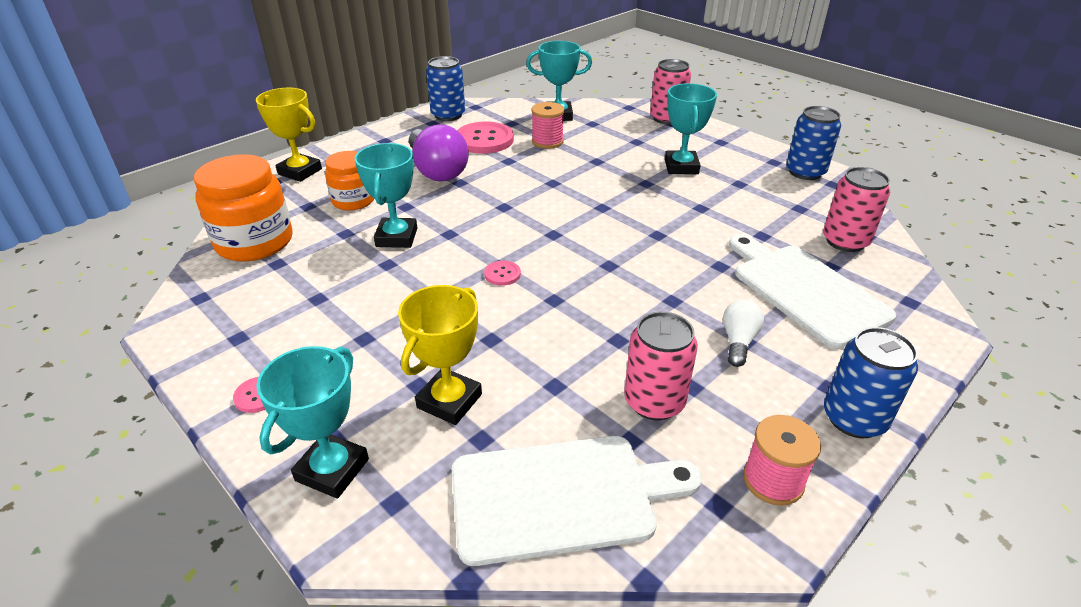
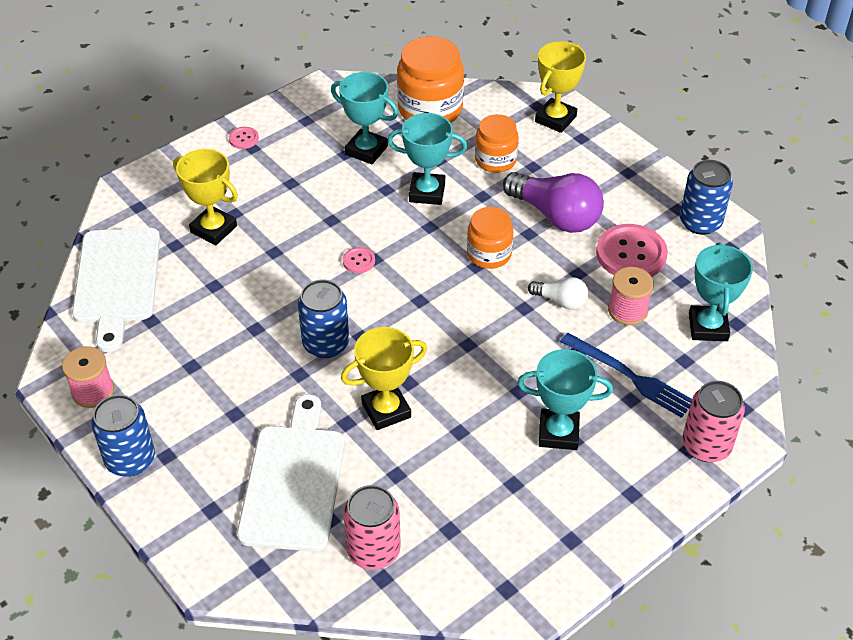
camera: 95 degrees right, 10 degrees up
turquoise trophy [256,346,369,499] -> turquoise trophy moved to [331,72,399,164]
purple light bulb [409,124,469,181] -> purple light bulb turned 120 degrees counterclockwise [503,172,604,233]
pink can [624,312,698,420] -> none
white light bulb [723,300,764,367] -> white light bulb moved to [528,277,588,310]
white cutting board [729,234,896,348] -> white cutting board turned 60 degrees counterclockwise [237,394,345,552]
blue can [786,106,841,180] -> blue can moved to [298,279,349,358]
none -> yellow trophy [341,327,427,430]
none -> orange jar [467,207,513,269]
none -> blue fork [560,333,692,418]

